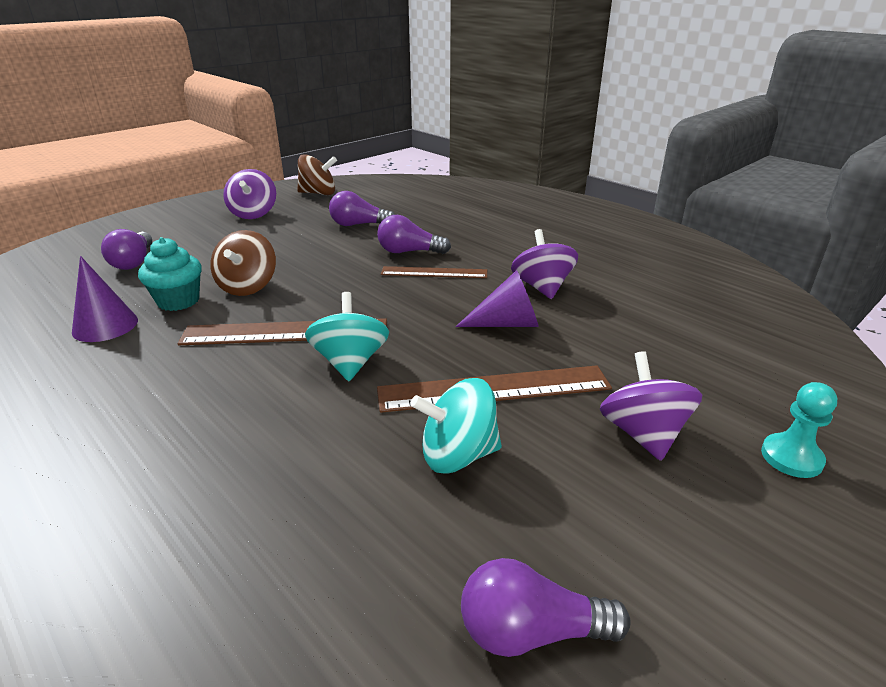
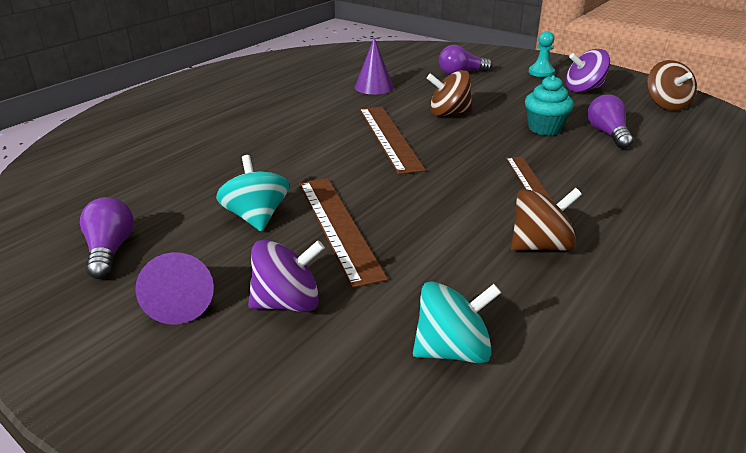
camera: 80 degrees right, 0 degrees up
turquoise cupcake [138,237,202,311] -> turquoise cupcake moved to [525,75,574,136]
turquoise spinning top [305,292,389,381] -> turquoise spinning top moved to [413,281,501,363]
purple light bulb [377,215,451,254] -> none
purple cone [456,270,539,327] -> purple cone moved to [135,252,214,325]
purple spinning top [511,229,578,299] -> brown spinning top [511,188,582,251]
turquoise pawn [761,382,837,478] -> turquoise pawn moved to [529,31,555,77]

